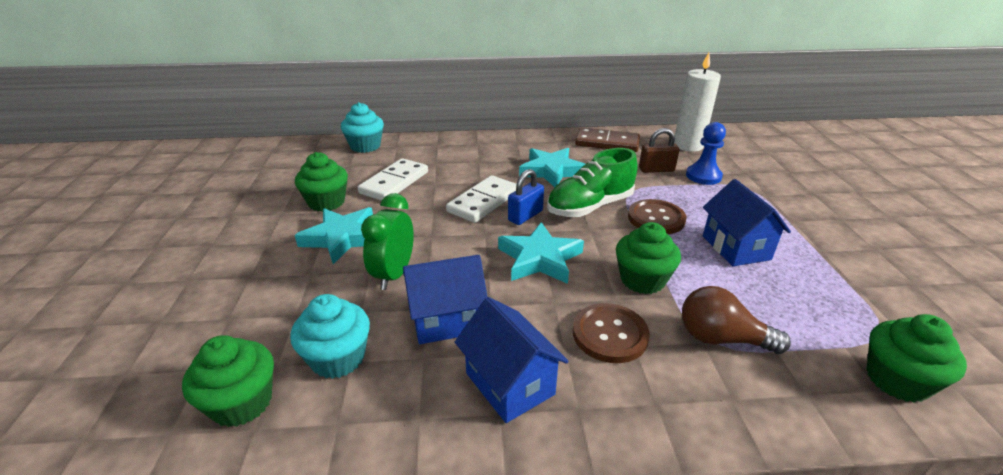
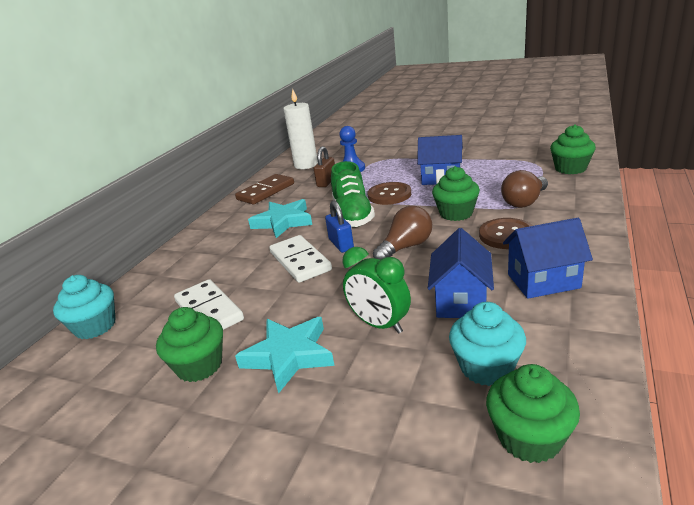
camera: 60 degrees left, 5 degrees down
turquoise star [498,222,584,284] -> brown light bulb [373,206,432,260]

